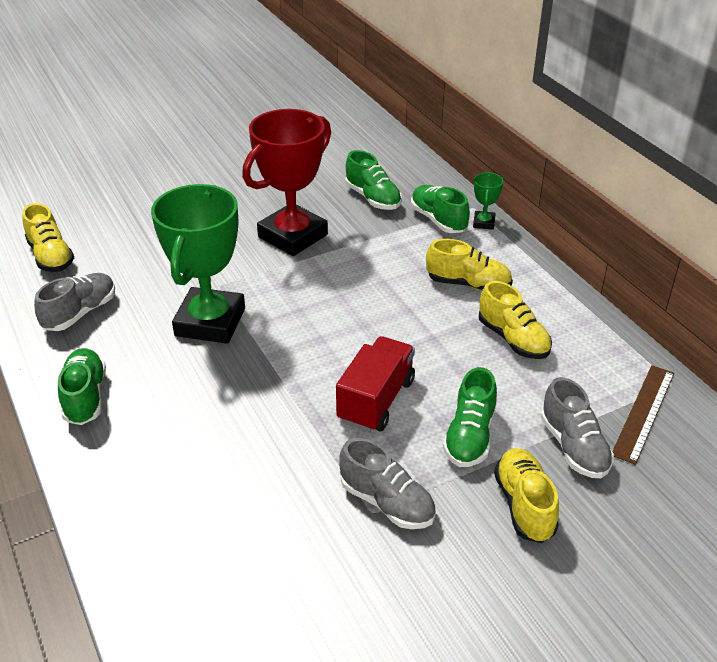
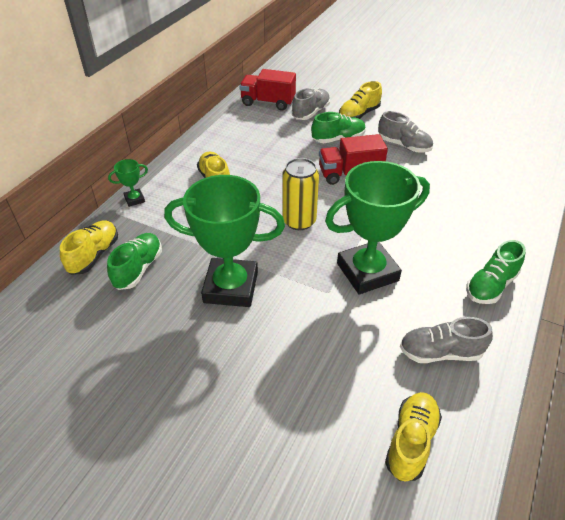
camera: 125 degrees left, 5 degrees up
red trophy [242,109,331,256] -> green trophy [164,175,285,307]
grey shoe [339,438,436,529] -> grey shoe turned 120 degrees clockwise [378,111,433,153]
green shoe [411,185,470,233] -> none
yellow shoe [479,281,552,359] -> yellow shoe moved to [60,220,118,275]
brown ruler [612,365,674,465] -> red truck [239,69,296,111]
none -> yellow can [282,158,319,230]

